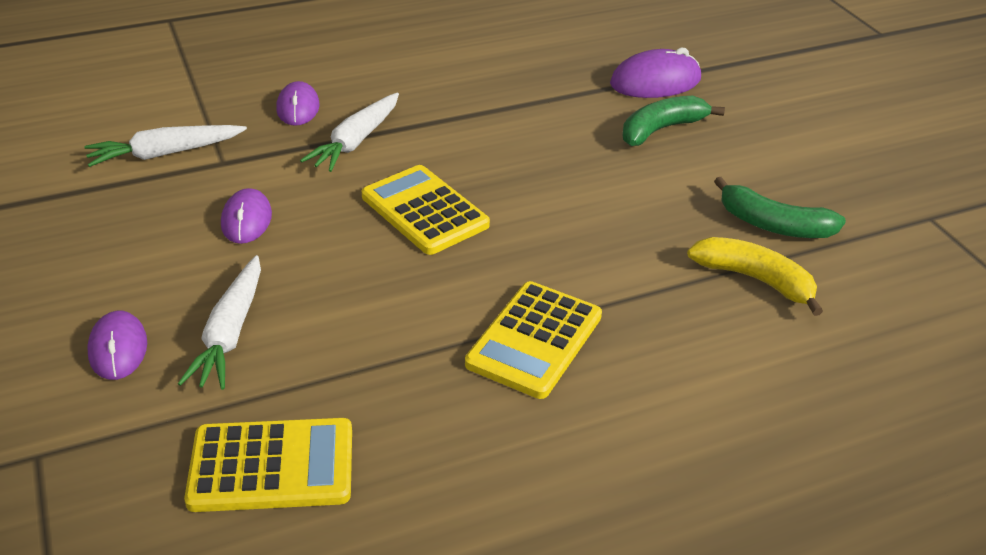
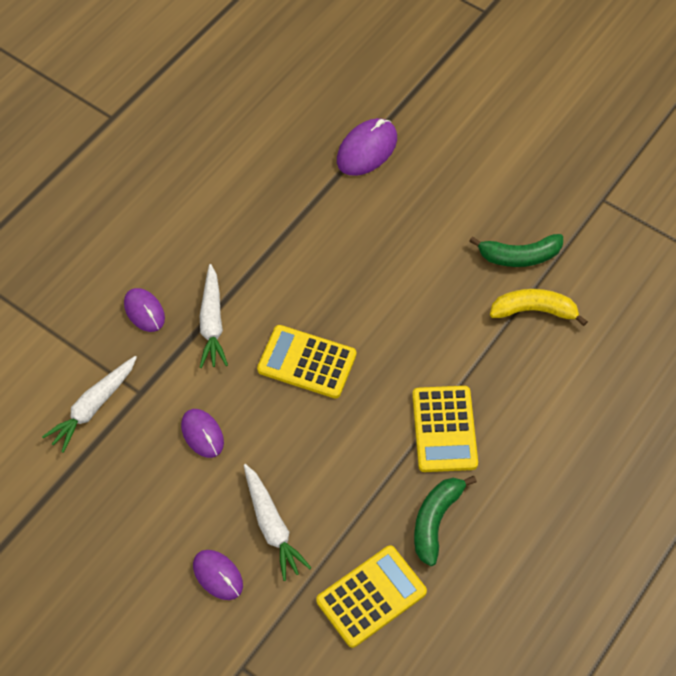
camera: 30 degrees left, 20 degrees up
green banana [622,96,725,146] -> green banana moved to [414,476,477,566]

